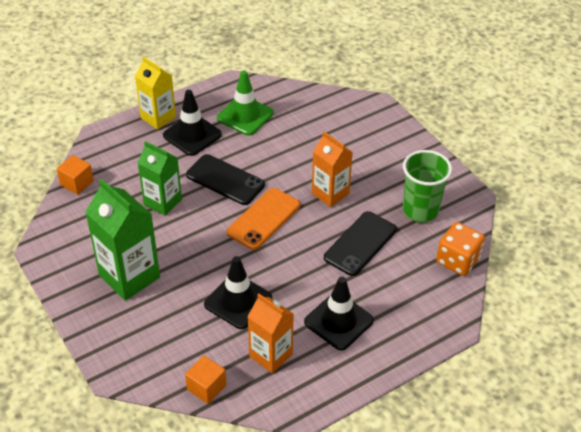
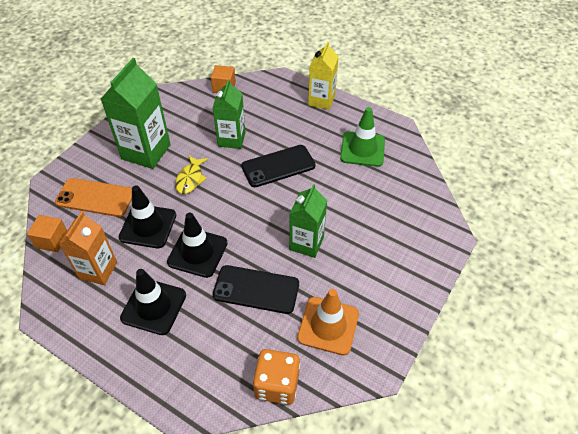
camera: 65 degrees right, 5 degrees up
black traffic cone [163,90,222,156] -> black traffic cone moved to [167,213,228,278]
black phone [186,154,265,205] -> black phone turned 60 degrees clockwise [241,145,316,187]
orange phone [227,188,300,250] -> orange phone moved to [55,178,132,217]
orange carton [312,131,353,207] -> green carton [289,184,327,258]
green cup [403,150,452,222] -> orange traffic cone [297,289,359,355]
none -> yellow fish [175,155,208,194]

